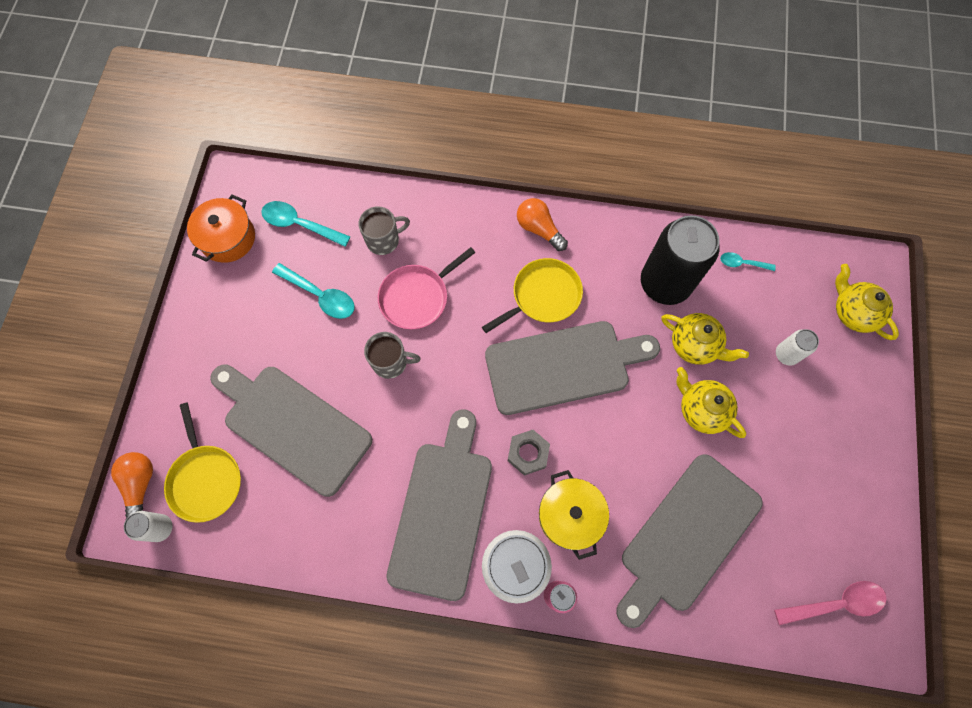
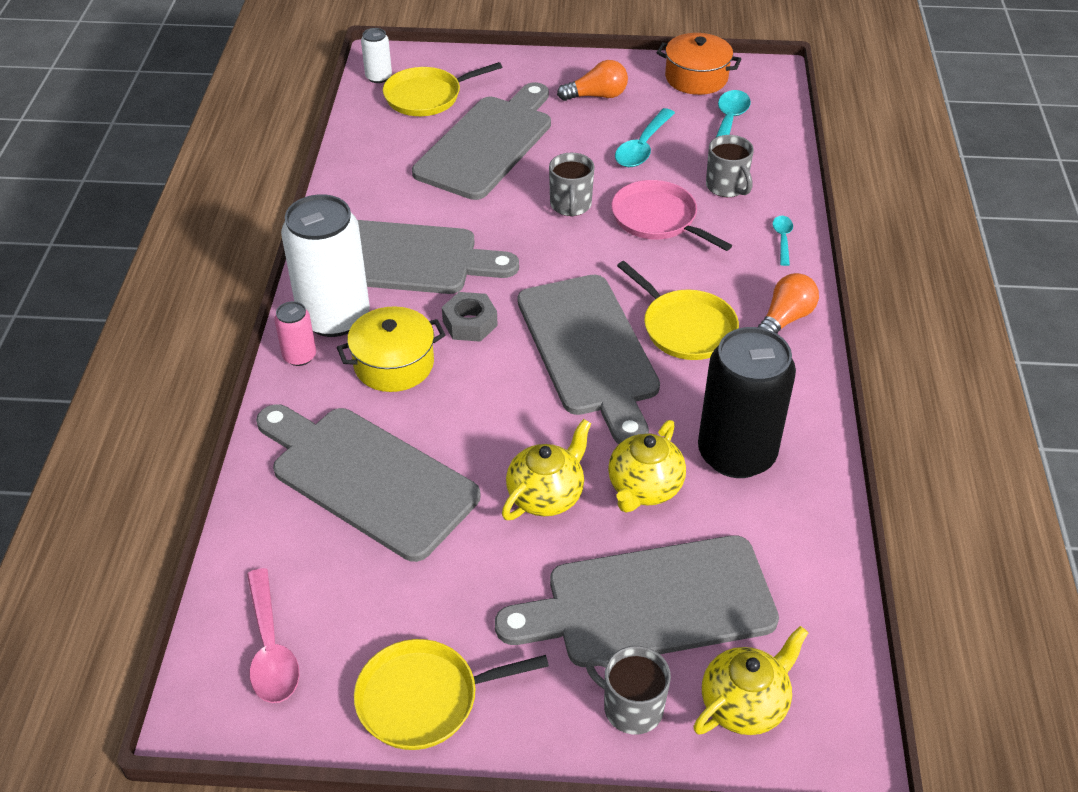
camera: 85 degrees right, 25 degrees down
orange light bulb [111,452,153,519] -> orange light bulb moved to [557,60,628,101]
turquoise spoon [720,252,776,271] -> turquoise spoon moved to [773,216,793,266]
white can [776,329,819,366] -> grey cutting board [495,535,779,667]
none -> yellow pan [354,639,549,750]
none -> grey mug [586,646,671,734]

